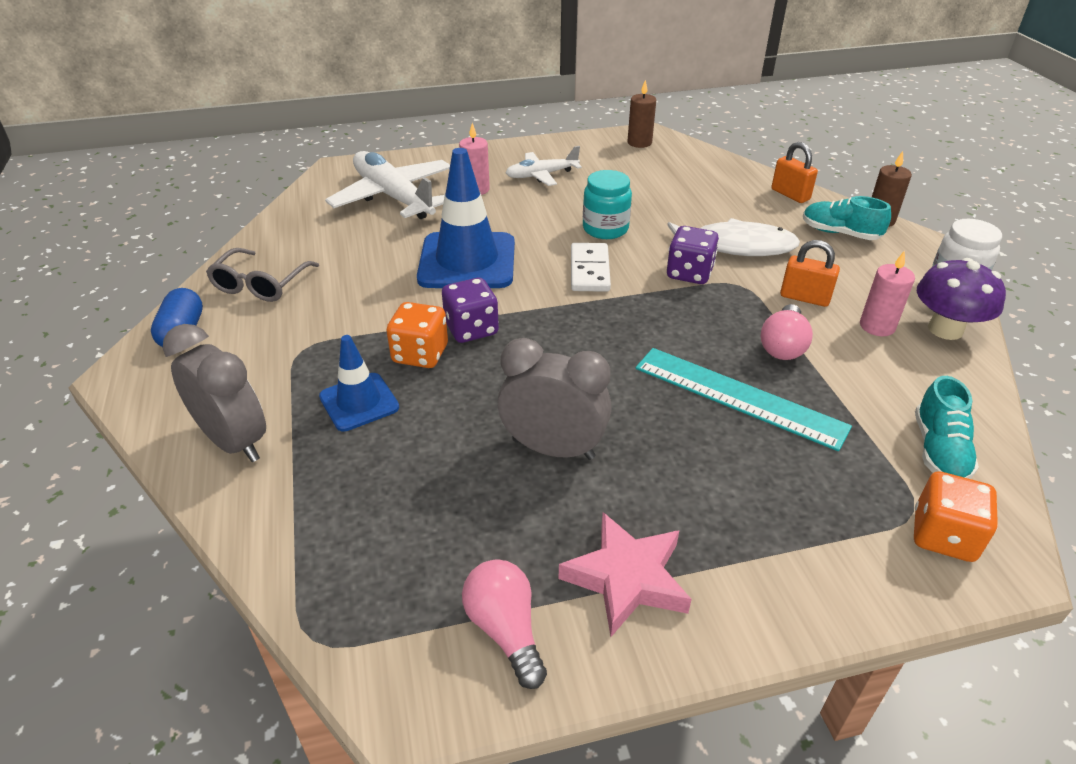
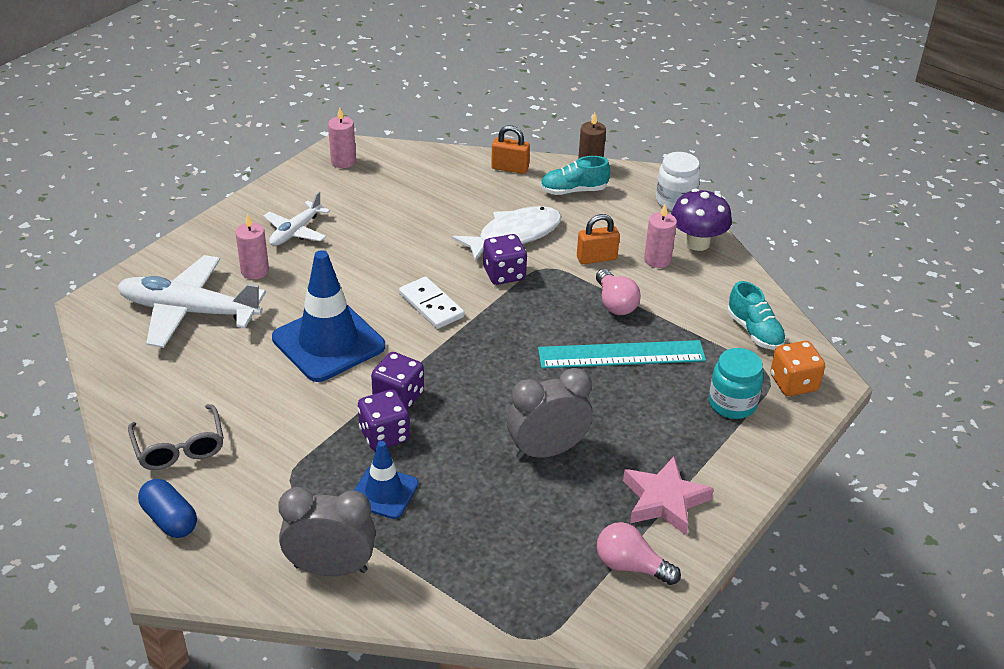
camera: 40 degrees left, 0 degrees up
orange dice [387,302,448,368] -> purple dice [358,389,410,451]
turquoise jar [583,170,632,239] -> turquoise jar moved to [709,348,764,419]
brown candle [627,80,656,148] -> pink candle [328,107,356,168]

